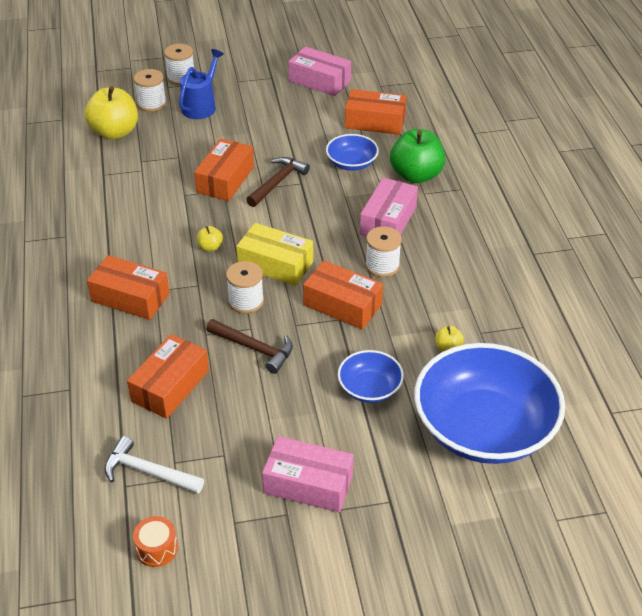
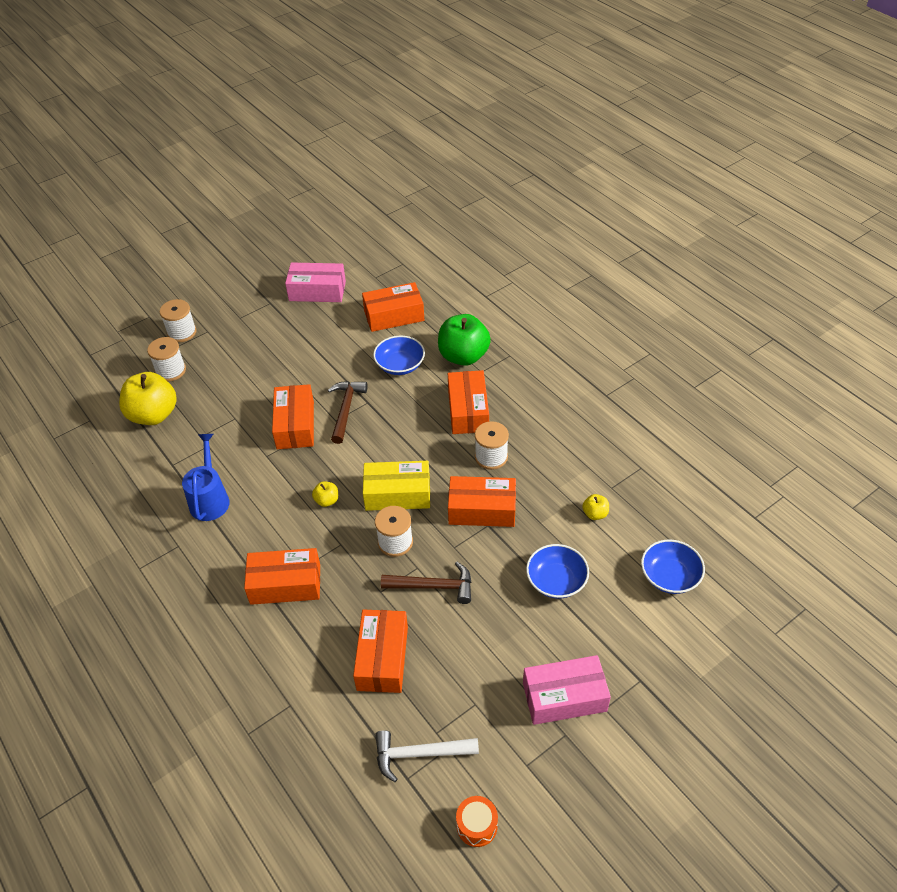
camera: 25 degrees left, 5 degrees up
blue watering can [179,49,224,119] -> blue watering can moved to [182,434,229,521]
pink box [360,178,418,237] -> orange box [448,370,489,434]
blue bowl [414,343,565,464] -> blue bowl [641,540,705,594], size x0.46

